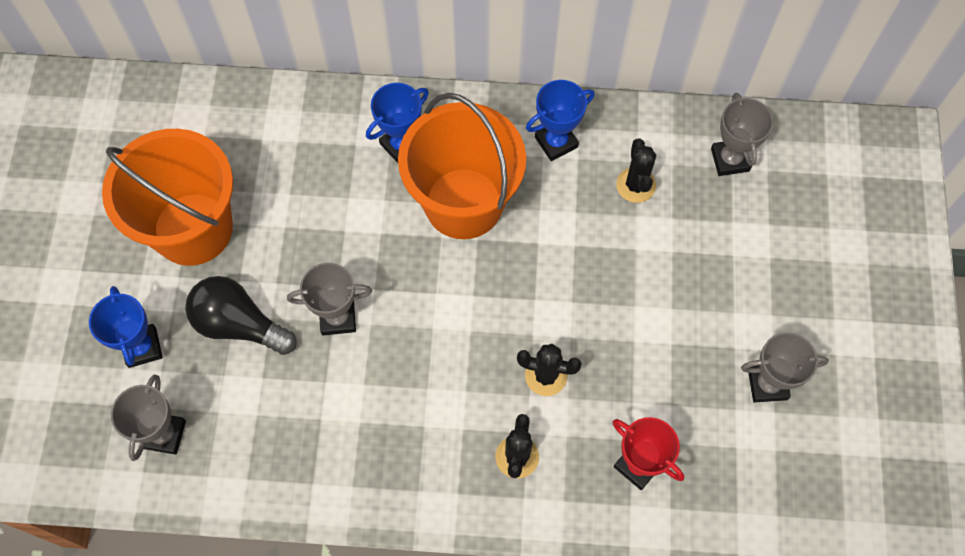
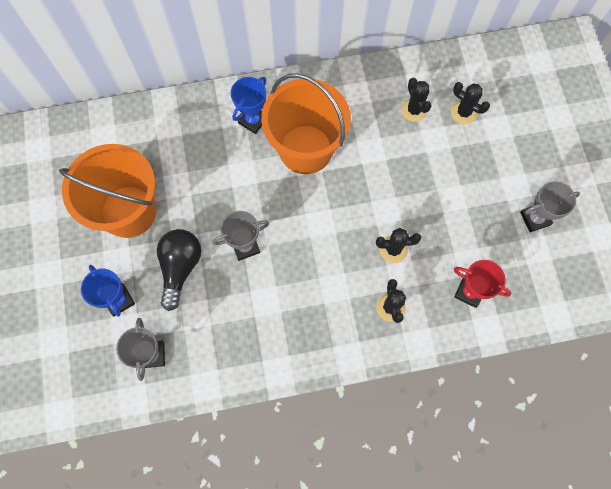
camera: 15 degrees left, 5 degrees up
black light bulb [185,276,297,355] -> black light bulb turned 90 degrees clockwise [157,229,201,311]
blue trophy [526,80,595,161] -> none
grey trophy [711,93,774,176] -> none
none -> black cactus [451,82,490,124]

